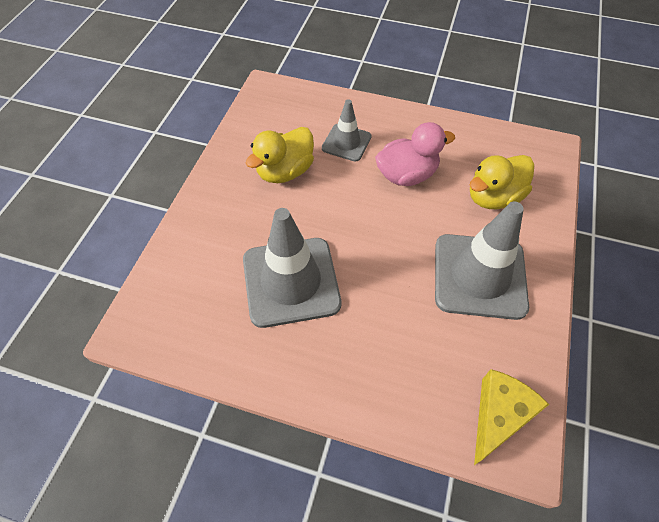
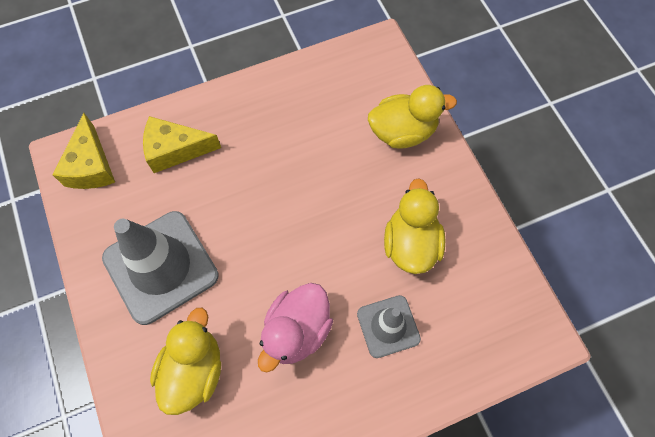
camera: 140 degrees right, 10 degrees up
grey traffic cone [243,208,341,328] -> none
none -> yellow cheese [143,116,221,173]
none -> yellow duck [368,85,457,149]

